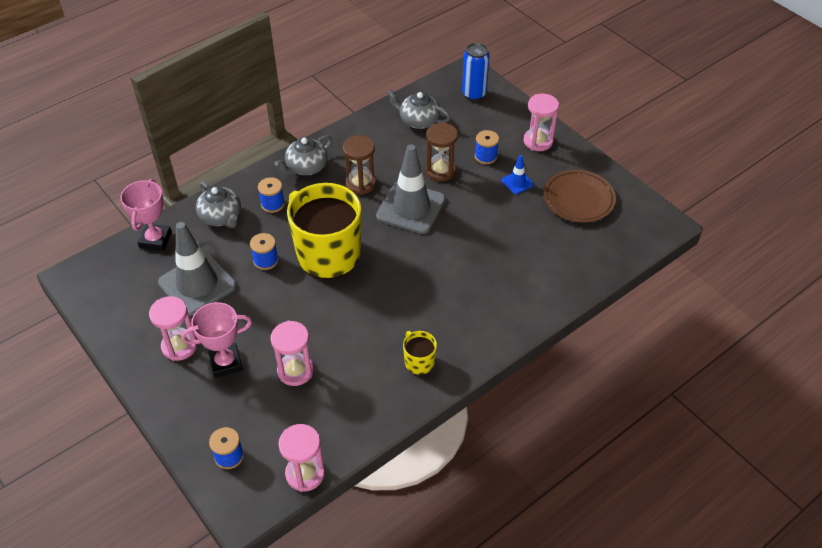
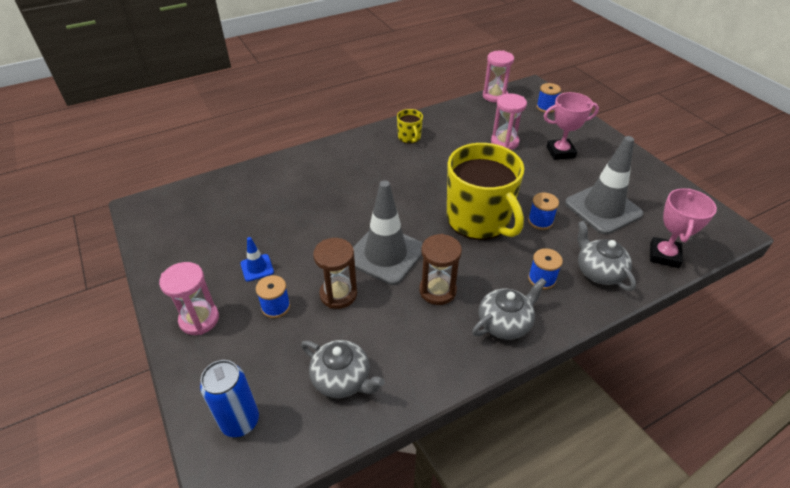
camera: 170 degrees left, 5 degrees down
pink hourglass [149,296,197,361] -> none
brown plate [543,170,616,223] -> none

